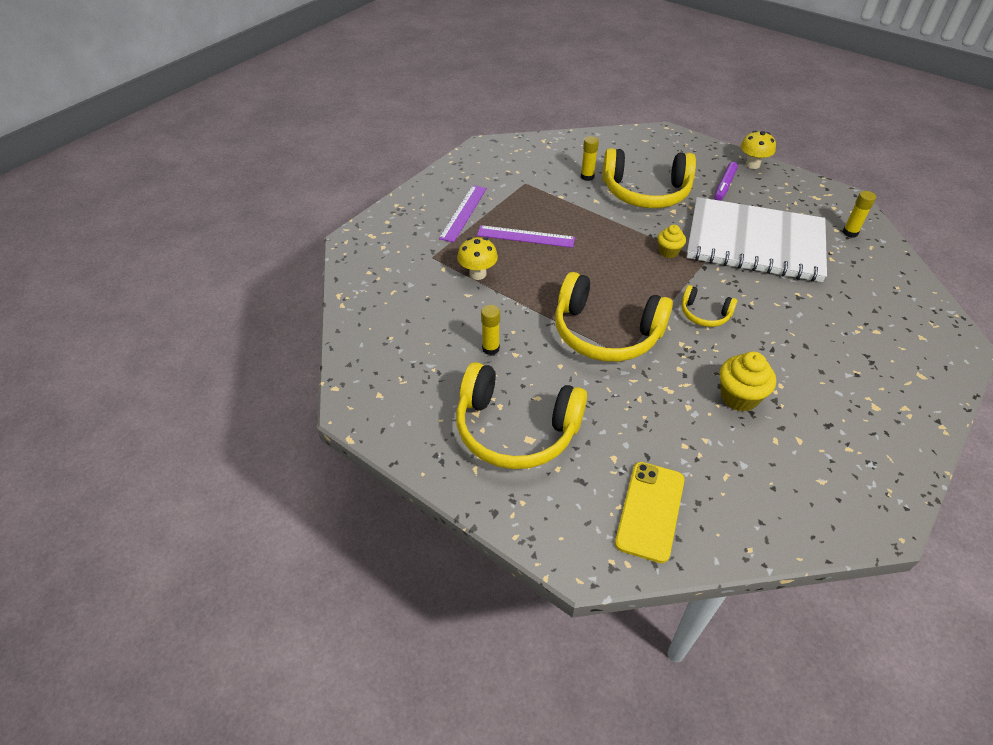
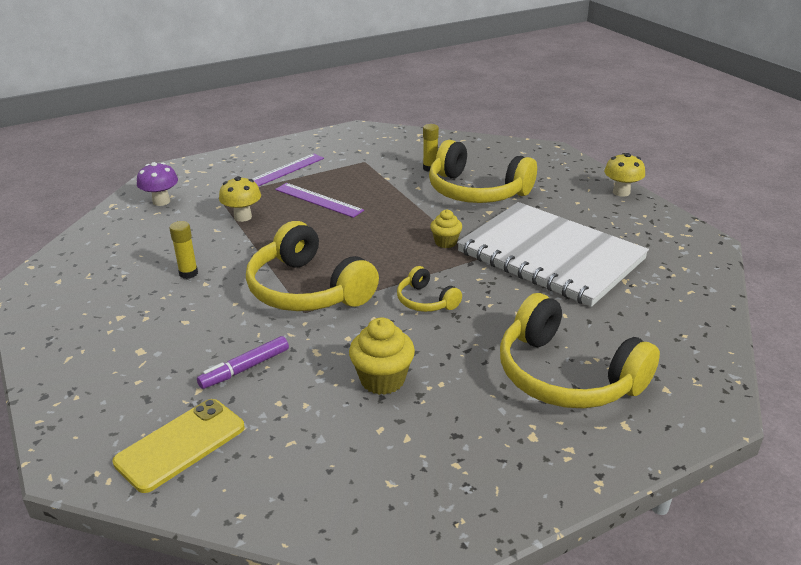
camera: 25 degrees right, 15 degrees down
yellow headphones [456,362,587,469] -> yellow headphones moved to [500,293,660,409]
purple marker [714,162,738,201] -> purple marker moved to [197,336,289,389]
yellow glue stick [843,191,876,238] -> none
none -> purple mushroom [137,162,178,206]

